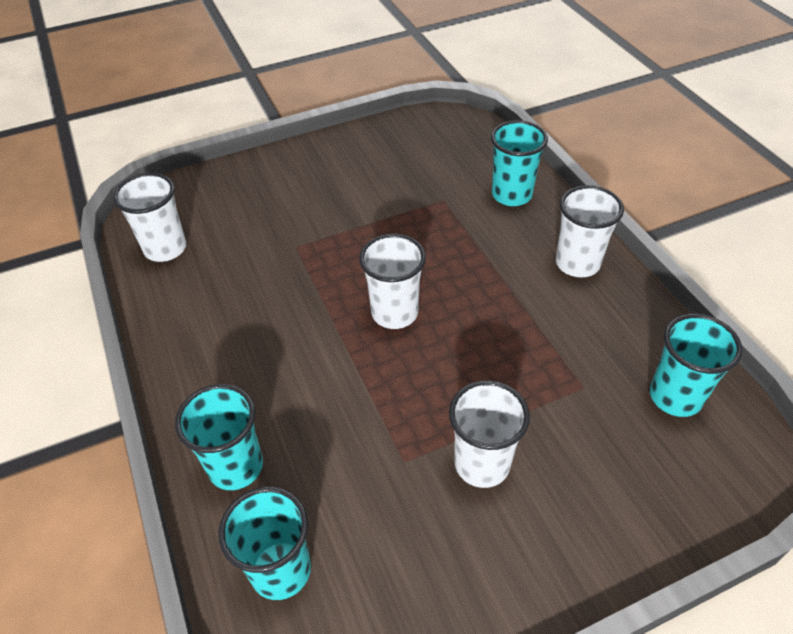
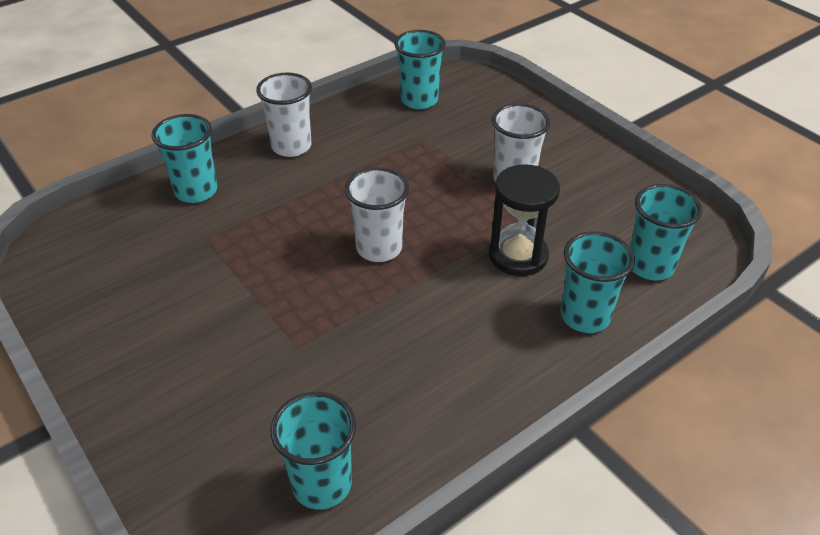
camera: 105 degrees left, 5 degrees down
white cup [113,173,186,262] -> turquoise cup [270,392,356,510]
none -> black hourglass [489,164,560,276]

